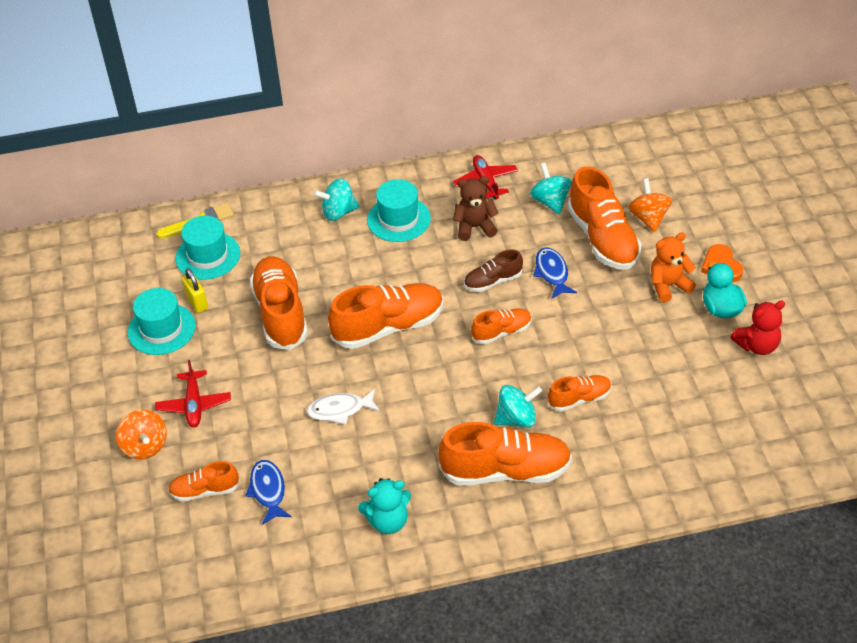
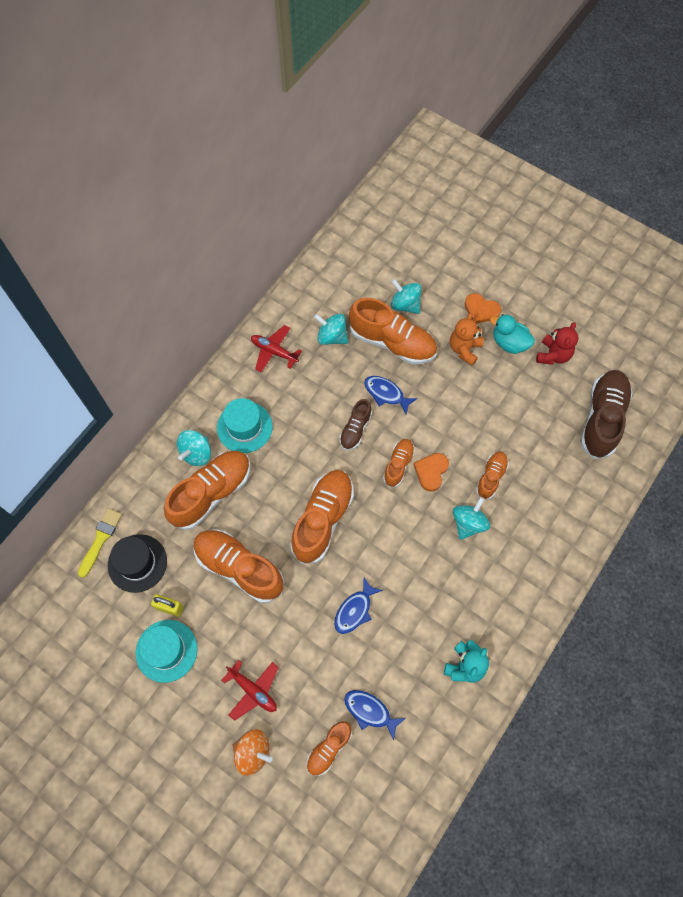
camera: 45 degrees left, 20 degrees up
turquoise hat [175,216,240,279] -> black hat [108,534,167,593]
white fish [307,389,380,425] -> blue fish [334,578,383,634]
orange shoe [438,422,572,486] -> orange shoe moved to [164,451,251,530]
brown teddy bear [453,176,499,241] -> none
orange spinning top [628,178,672,232] -> turquoise spinning top [391,279,421,314]
none -> orange heart [413,453,449,492]
none -> brown shoe [580,370,633,459]

